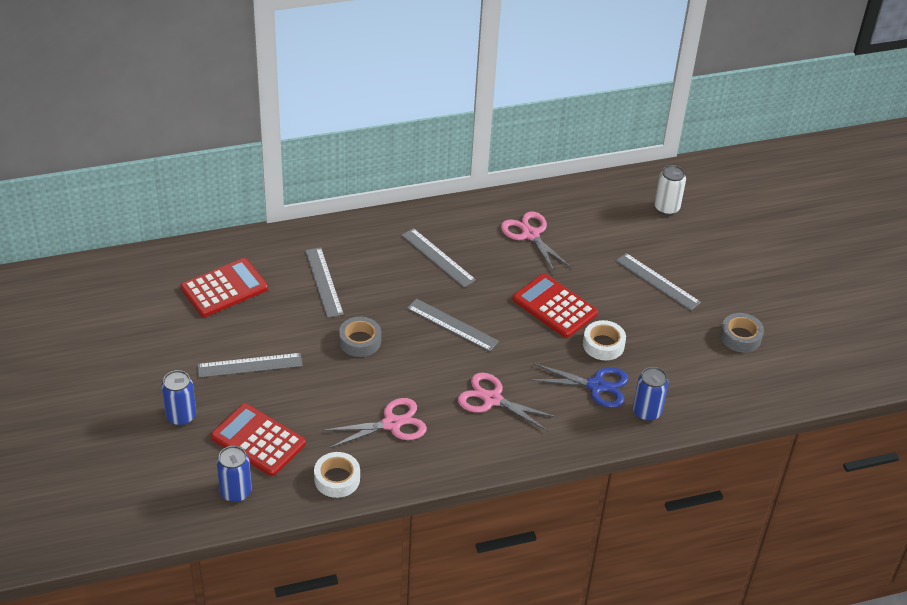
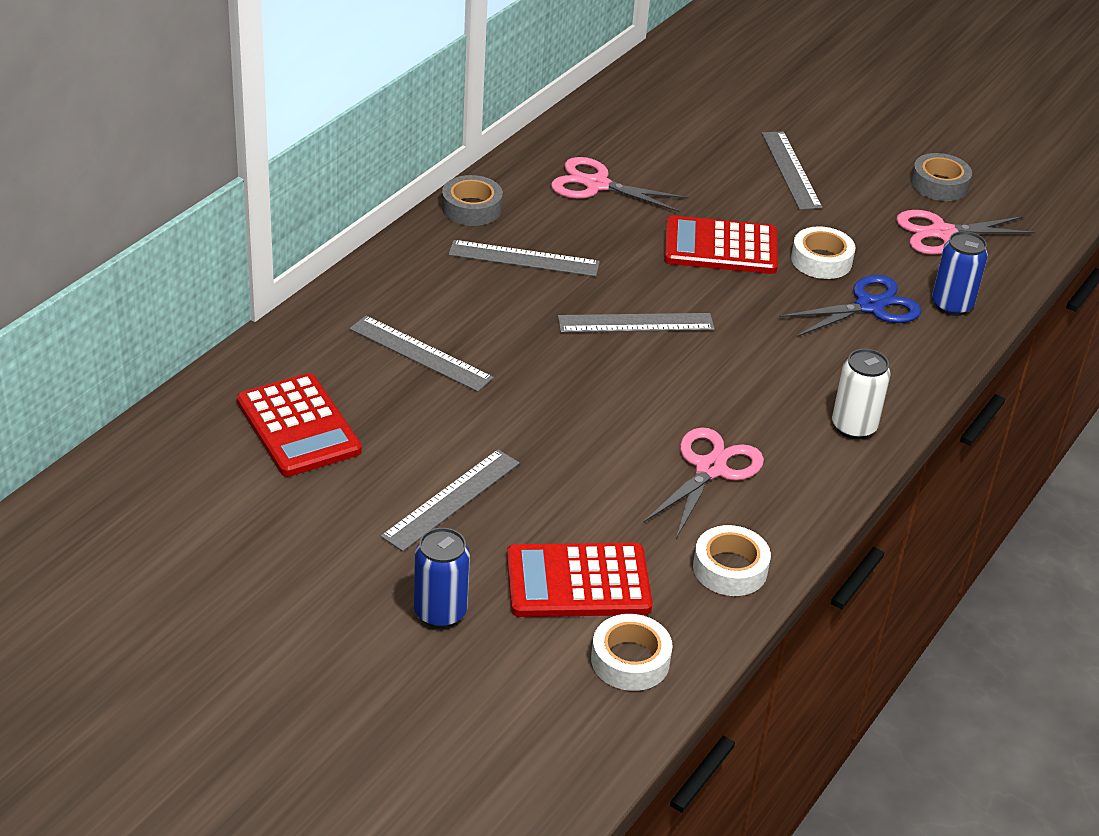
camera: 40 degrees left, 5 degrees down
red calculator [180,258,268,317] -> red calculator turned 135 degrees clockwise [237,373,362,477]
blue can [217,446,252,502] -> white tape [591,614,673,691]
grey tape [339,317,381,357] -> grey tape moved to [442,175,503,226]
pink scissors [458,373,558,431] -> pink scissors moved to [896,210,1035,255]
grey ruler [616,253,701,311] -> grey ruler turned 75 degrees clockwise [762,131,822,210]
white can [654,165,686,215] -> white can moved to [832,349,891,439]

